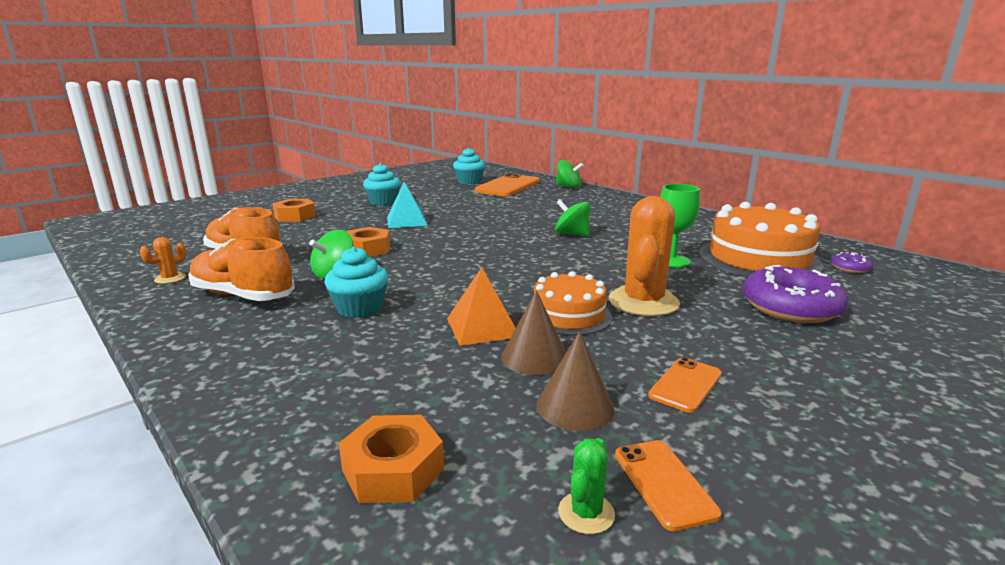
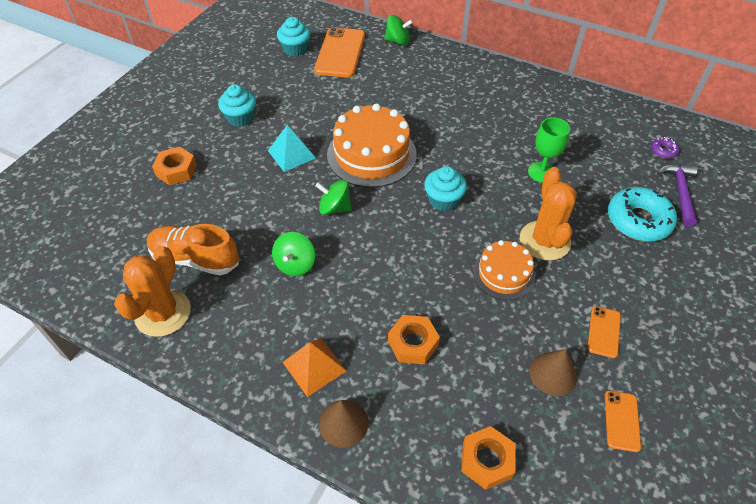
camera: 20 degrees left, 30 degrees up
orange cactus [140,237,186,284] -> orange cactus [114,246,191,337], size x2.25
orange shoe [188,237,295,301] -> none
turquoise cupcake [324,247,388,318] -> turquoise cupcake moved to [424,166,467,211]
orange nut [346,227,390,257] -> orange nut moved to [388,315,440,364]
orange pyramid [447,267,516,346] -> orange pyramid moved to [282,338,346,397]
brown cone [501,290,566,376] -> brown cone moved to [319,400,368,448]
green spinning top [555,199,591,236] -> green spinning top moved to [315,180,352,215]
green cactus [558,438,615,534] -> none
orange phone [615,440,721,531] -> orange phone turned 45 degrees clockwise [605,391,641,452]
orange cake [699,202,824,277] -> orange cake moved to [327,103,417,188]
purple donut [743,265,848,323] -> turquoise donut [608,187,677,241]
none -> purple hammer [657,164,698,226]

